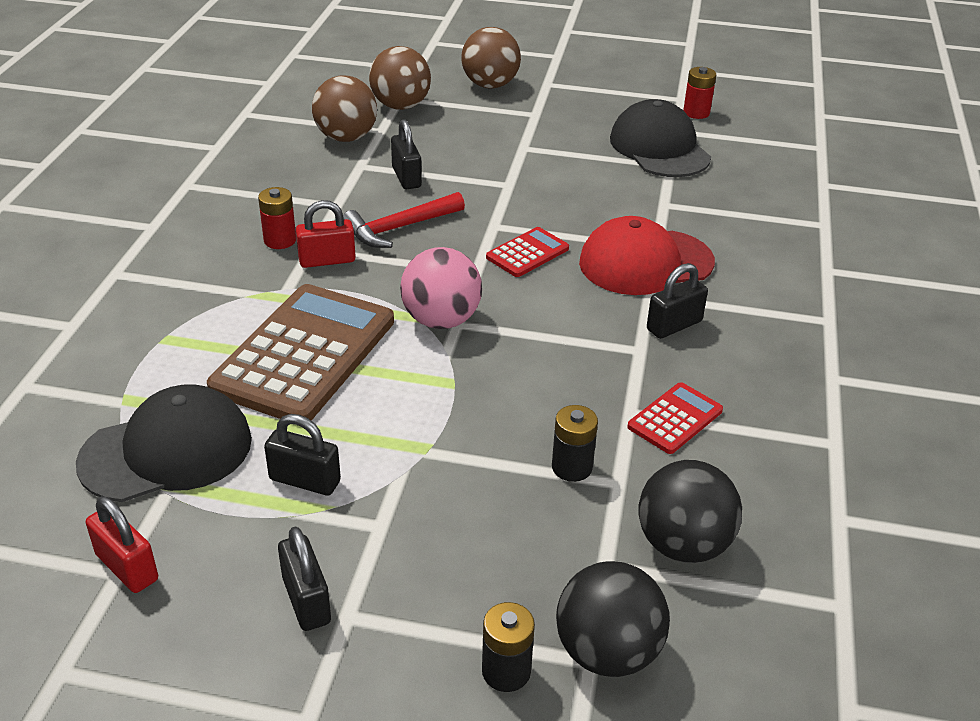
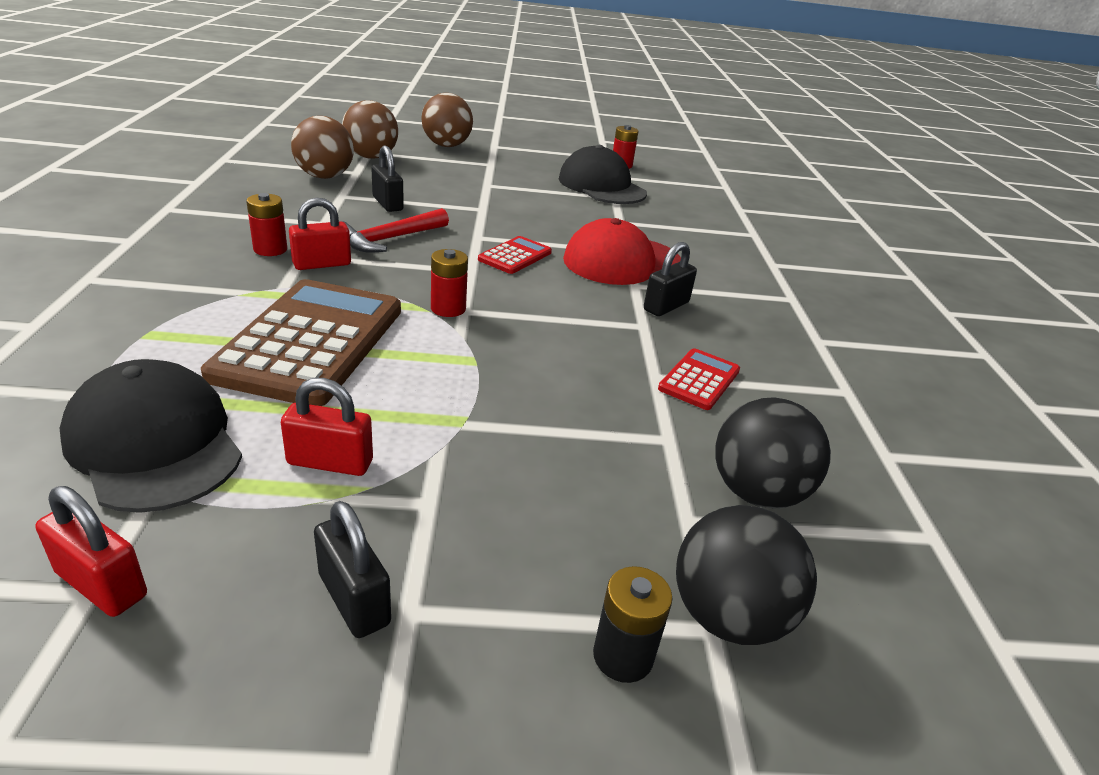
camera: 15 degrees left, 5 degrees down
black cap [76,384,252,502] -> black cap turned 90 degrees counterclockwise [60,359,242,513]
black padlock [264,414,341,496] -> red padlock [281,378,373,476]
pink ball [400,247,482,329] -> red battery [431,249,468,317]
black battery [552,405,598,482] -> none

